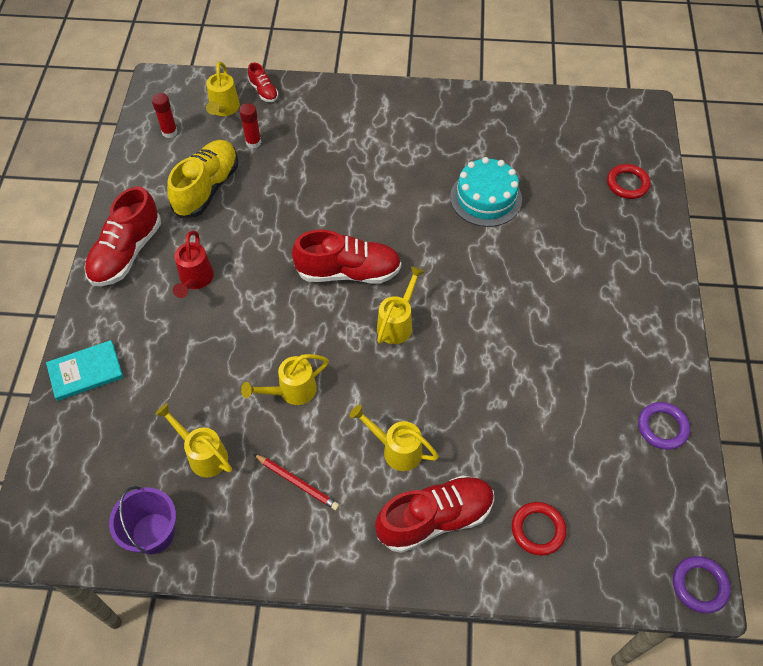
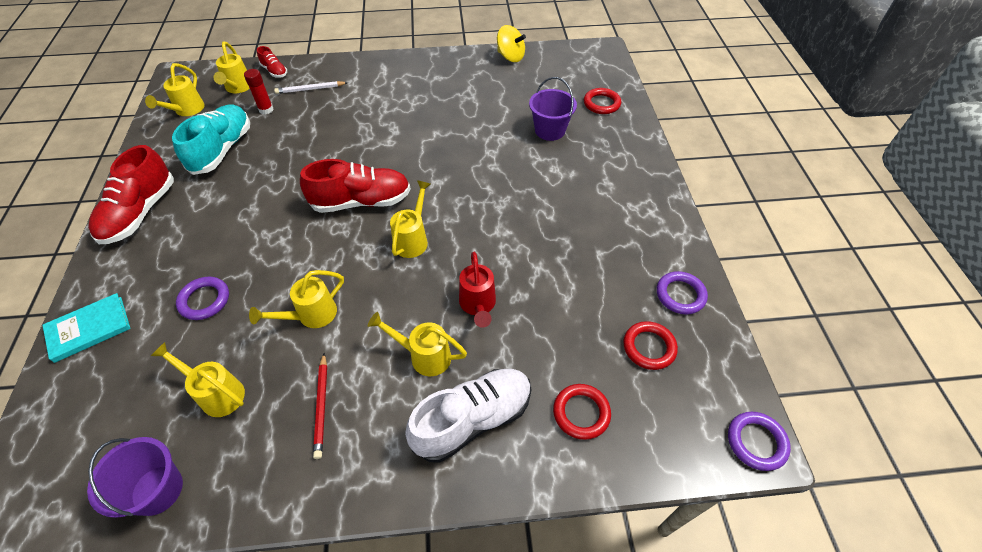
camera: 10 degrees left, 5 degrees down
red glue stick [152,93,177,138] -> yellow watering can [145,63,205,116]
yellow shoe [167,140,238,218] -> turquoise shoe [172,104,250,175]
red watering can [173,231,214,298] -> red watering can moved to [459,252,496,328]
red pencil [254,454,340,510] -> red pencil turned 60 degrees clockwise [313,353,327,459]
red shoe [375,476,494,553] -> white shoe [405,369,532,463]
turquoise cake [450,157,522,227] -> none
none -> purple ring [176,277,229,320]
none -> white pencil [274,81,348,94]
none -> yellow spinning top [497,25,526,62]
none -> purple bucket [529,77,577,141]
none -> red ring [623,321,678,370]

